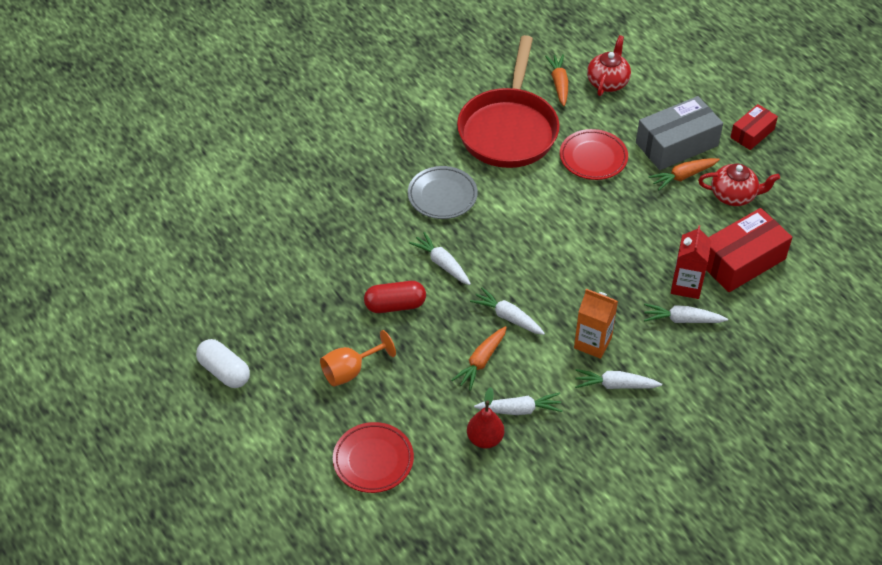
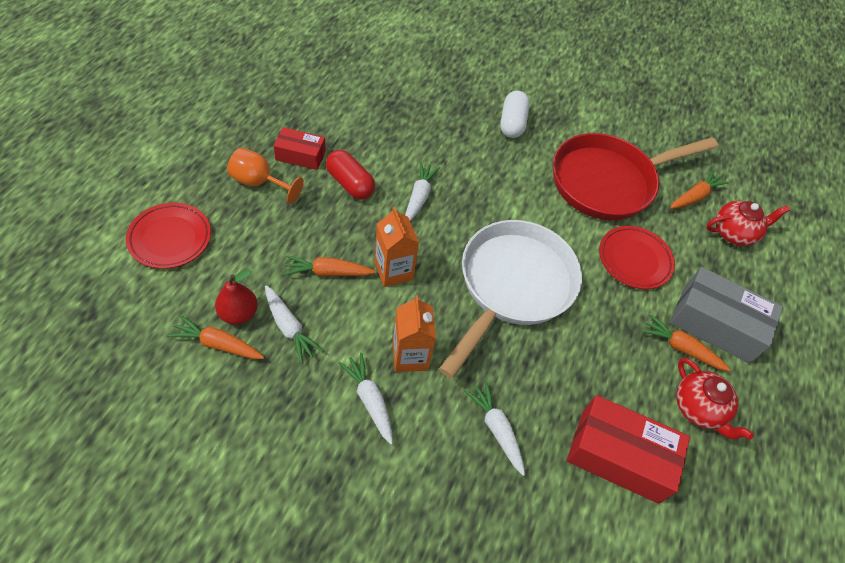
camera: 50 degrees right, 5 degrees up
white capsule [196,339,250,388] -> white capsule moved to [500,91,530,138]
grey plate [408,166,478,219] -> none
white carrot [470,287,545,335] -> orange carton [375,207,419,287]
red carton [671,225,711,299] -> none
red box [730,104,778,150] -> red box moved to [274,127,326,170]
none -> orange carrot [167,315,264,359]
none -> white pan [439,220,582,379]

